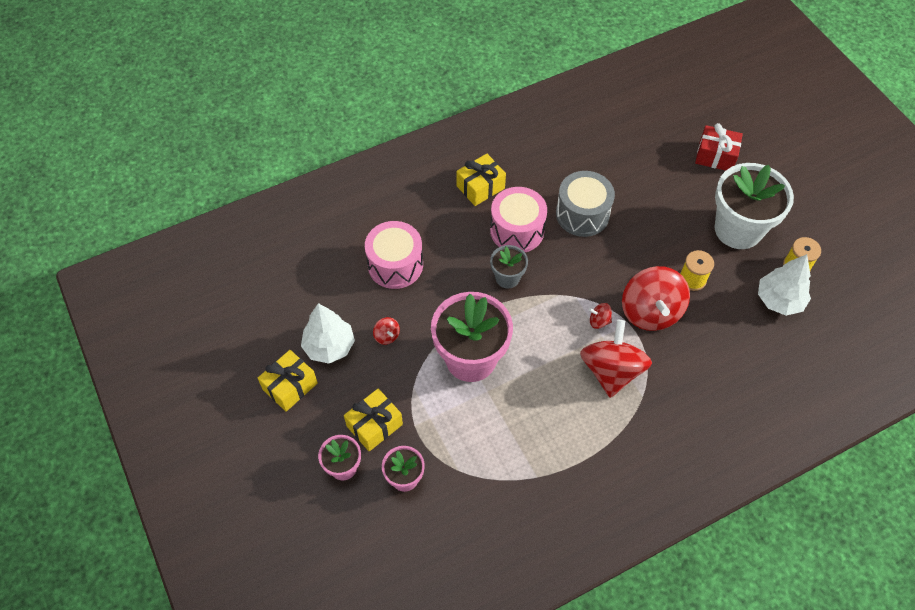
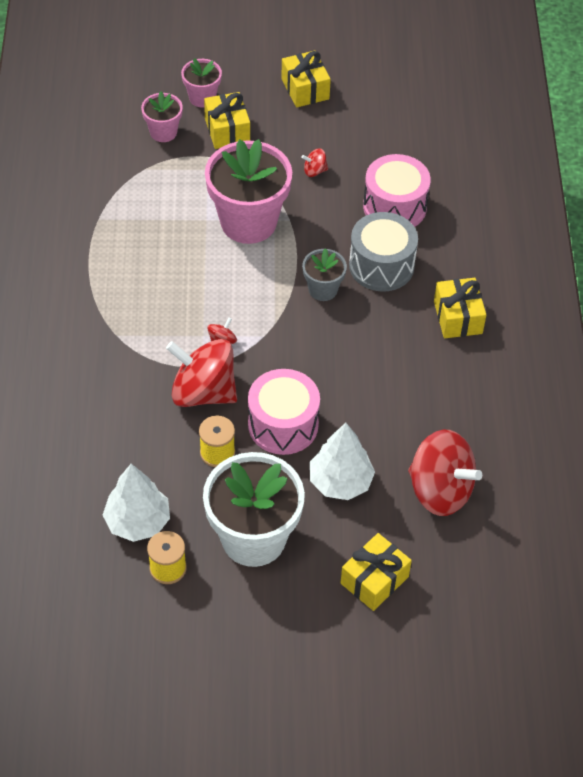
camera: 115 degrees right, 5 degrees down
white tree [301,303,355,364] -> white tree moved to [310,423,375,500]
pink drum [490,187,547,252] -> pink drum moved to [248,369,320,455]
grey drum [556,171,615,237] -> grey drum moved to [349,212,418,291]
red spinning top [580,320,652,398] -> red spinning top moved to [408,429,482,516]
red gift [695,123,743,171] -> yellow gift [341,533,412,611]

